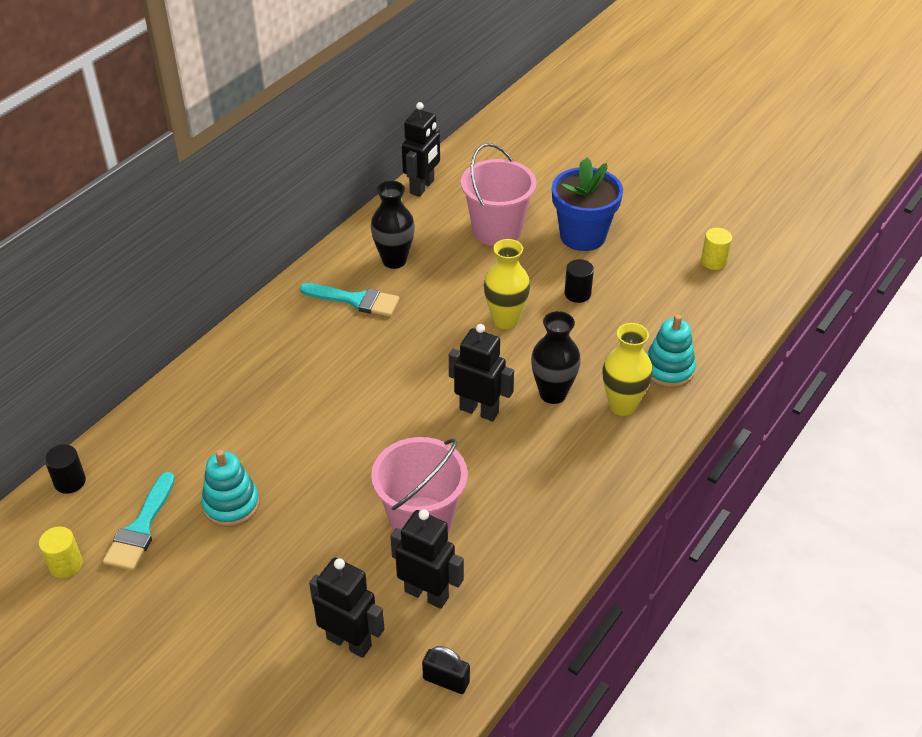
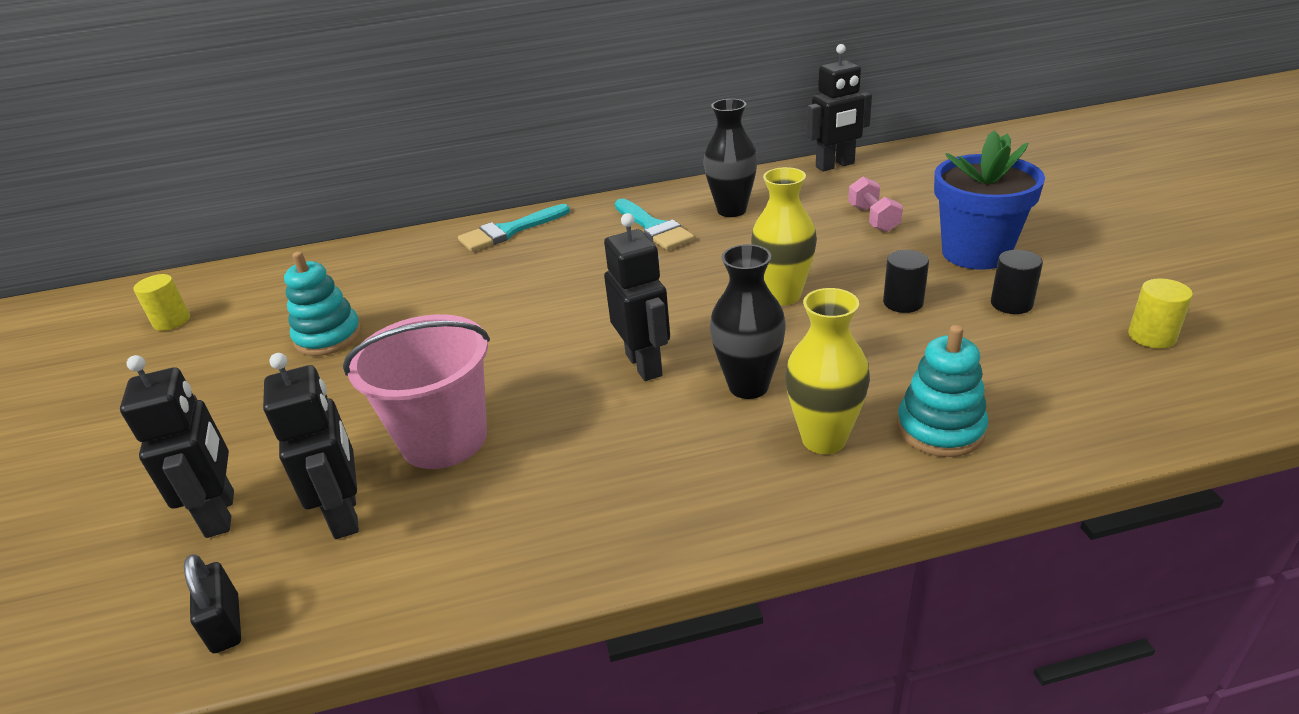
camera: 45 degrees right, 10 degrees down
black cylinder [45,444,86,494] -> black cylinder moved to [991,250,1043,314]
turquoise brush [103,472,175,571] -> turquoise brush moved to [458,204,570,252]
pink bucket [461,143,536,246] -> pink dumbbell [848,176,903,232]

